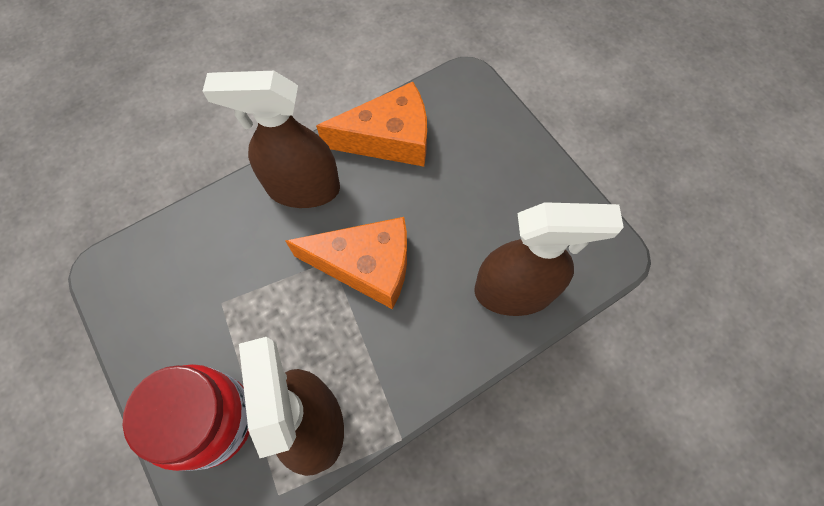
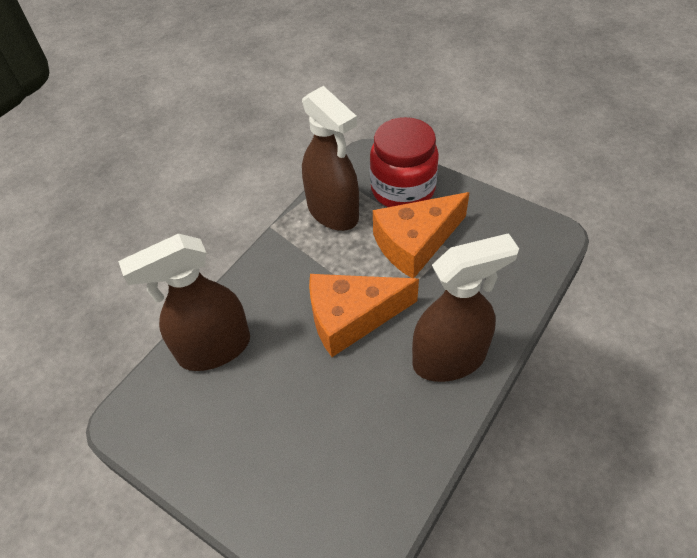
camera: 160 degrees right, 15 degrees down
orange cheese [316,82,427,167] -> orange cheese moved to [373,192,470,278]

